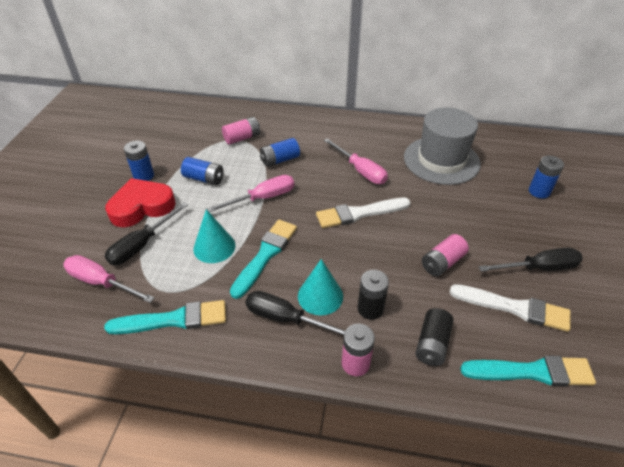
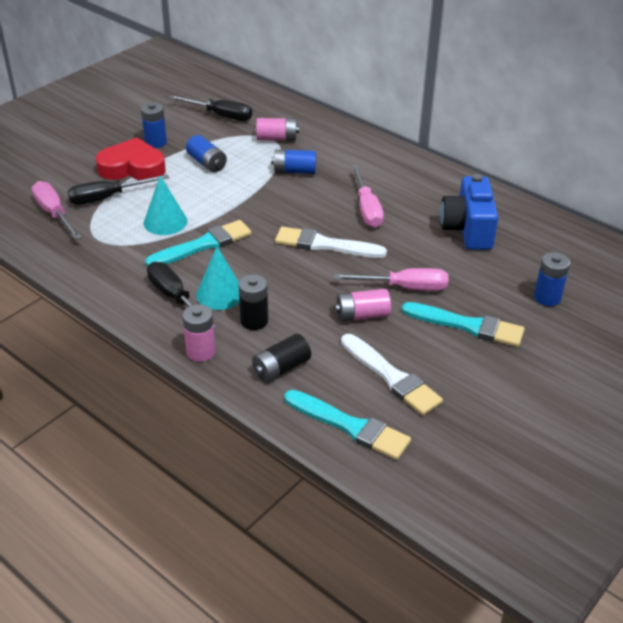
camera: 30 degrees right, 5 degrees down
turquoise brush [104,300,226,334] -> turquoise brush moved to [401,302,525,347]
pink screwdriver [207,175,294,212] -> pink screwdriver moved to [334,268,448,291]
grey hat [404,107,481,185] -> blue camera [440,174,499,250]
black screwdriver [478,248,583,272] -> black screwdriver moved to [169,95,252,121]

